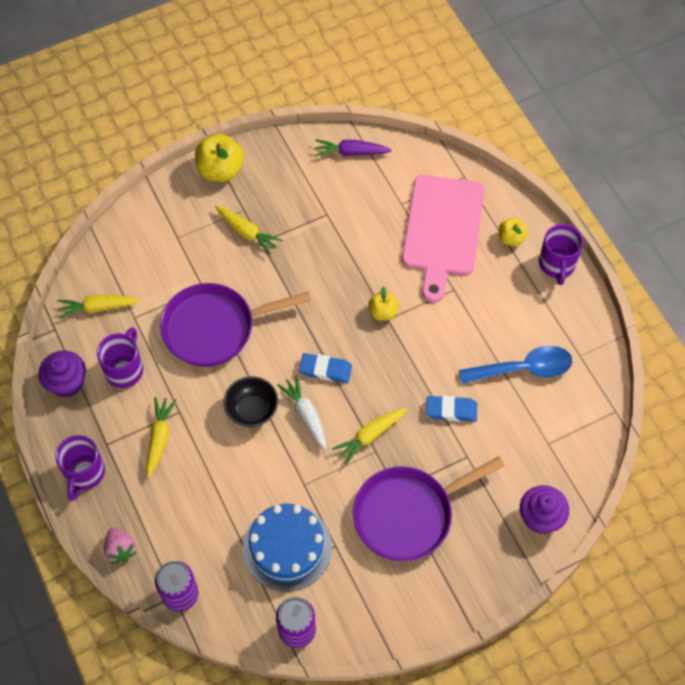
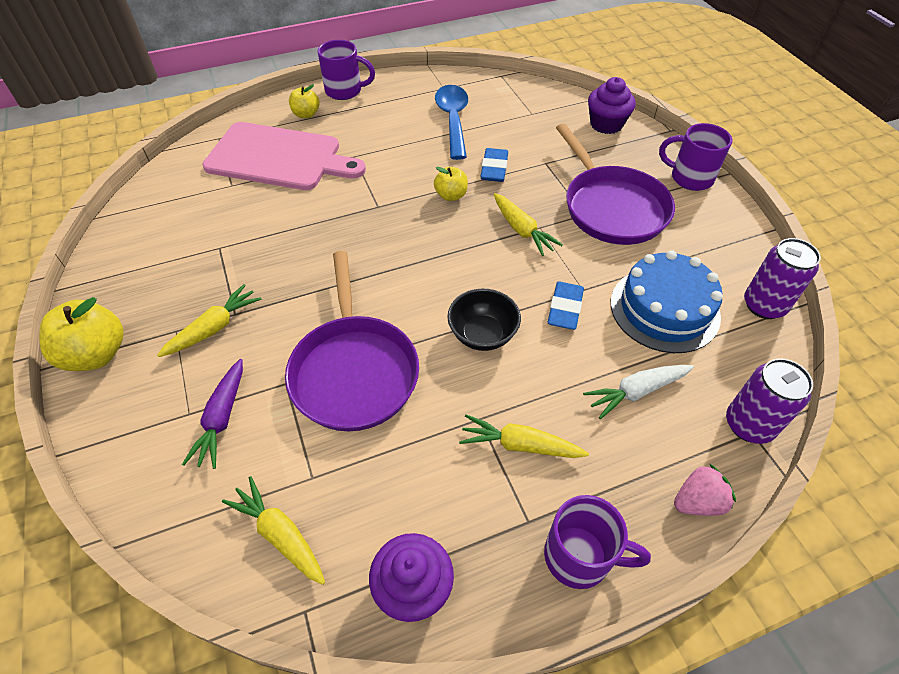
camera: 85 degrees left, 10 degrees down
yellow carrot [57,295,140,319] -> yellow carrot turned 135 degrees clockwise [222,476,325,585]
purple mug [97,327,143,388] -> purple mug moved to [659,123,732,191]
white carrot [277,375,327,450] -> white carrot moved to [583,365,694,419]
blue eraser [299,353,352,383] -> blue eraser moved to [548,282,584,330]
purple carrot [315,139,392,157] -> purple carrot moved to [182,359,243,469]
yellow apple [368,286,399,321] -> yellow apple moved to [434,167,468,201]

